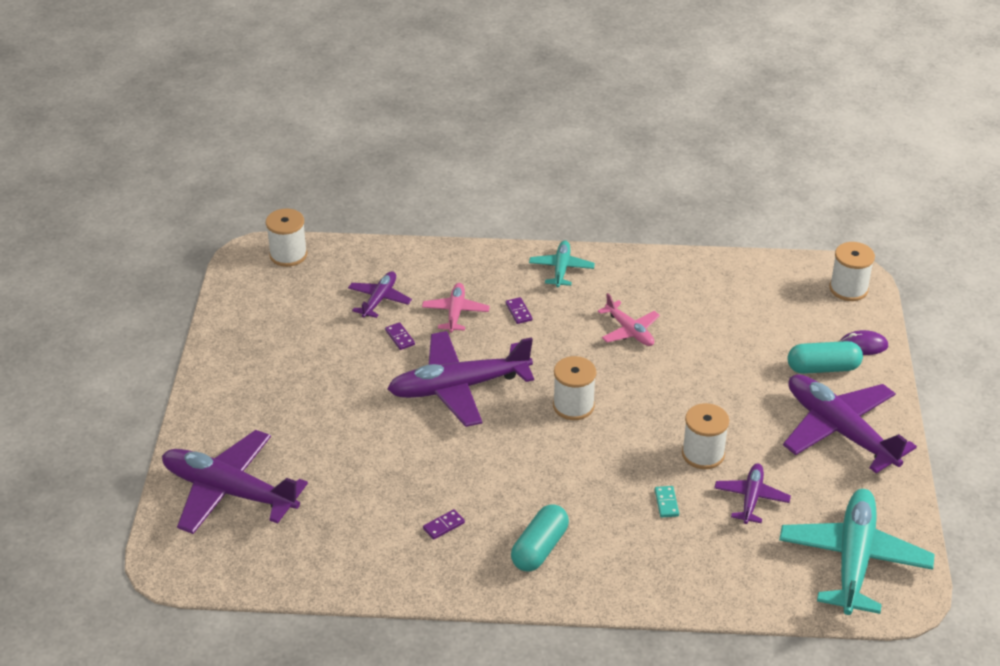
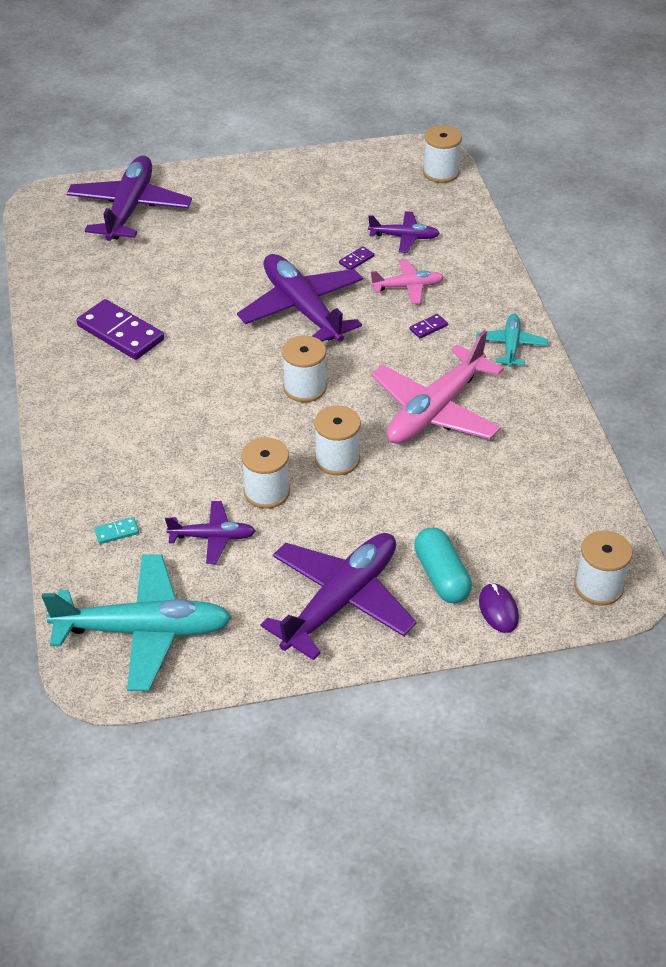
camera: 75 degrees right, 5 degrees up
purple domino [423,509,465,540] -> purple domino [77,299,164,360], size x2.34
turquoise capsule [511,504,569,572] -> none
turquoise plane [529,240,595,288] -> turquoise plane turned 75 degrees counterclockwise [476,314,548,367]
pink plane [598,293,660,346] -> pink plane [371,330,504,444], size x1.94
turquoise domino [655,486,679,518] -> turquoise domino moved to [94,517,139,544]
none -> white spool [314,405,361,475]

